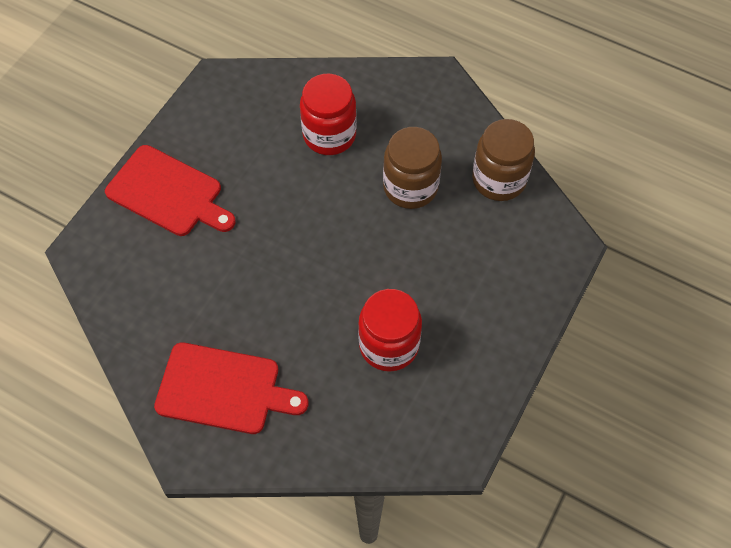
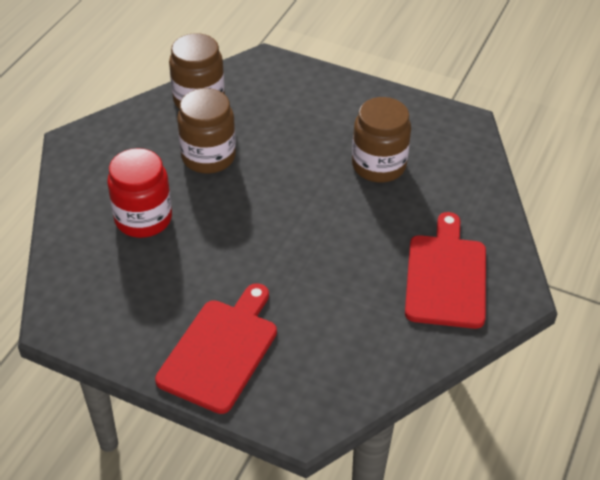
camera: 95 degrees left, 15 degrees down
red jar [358,289,422,372] -> brown jar [352,97,411,182]

